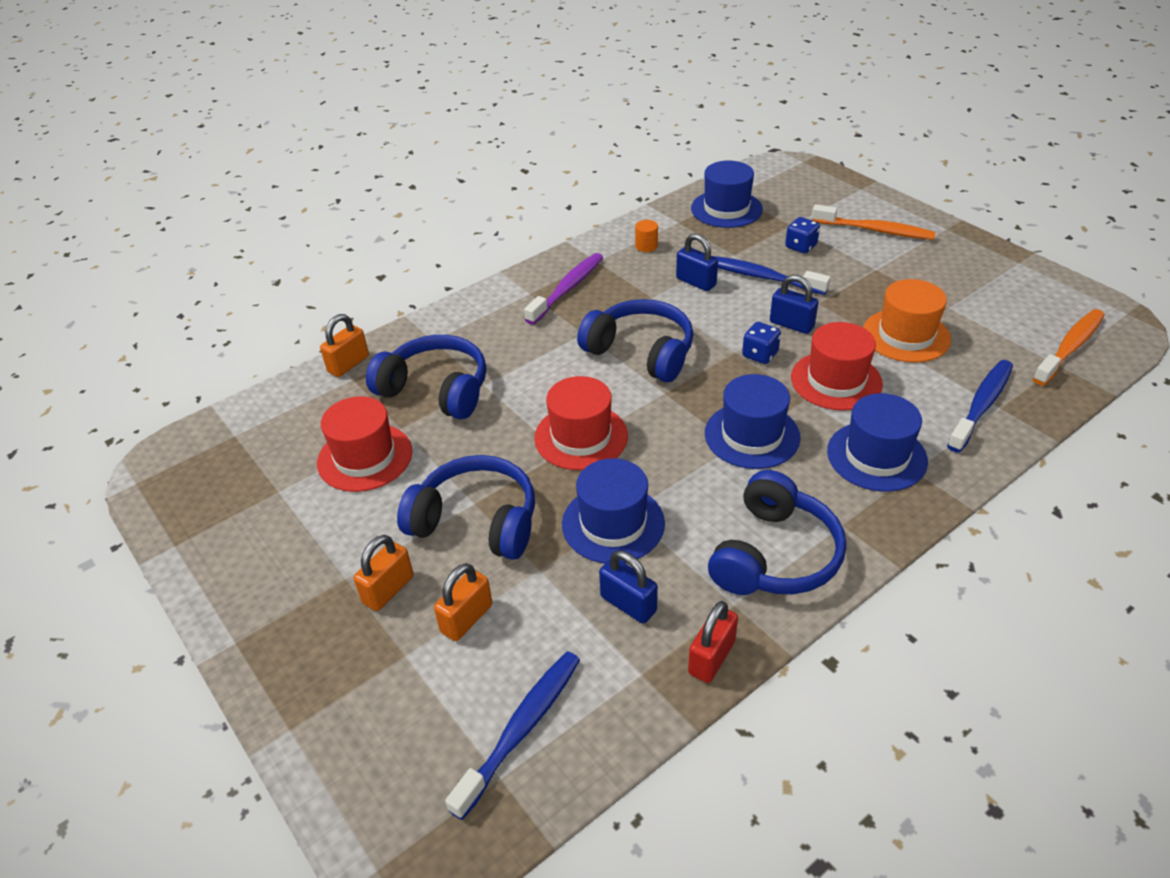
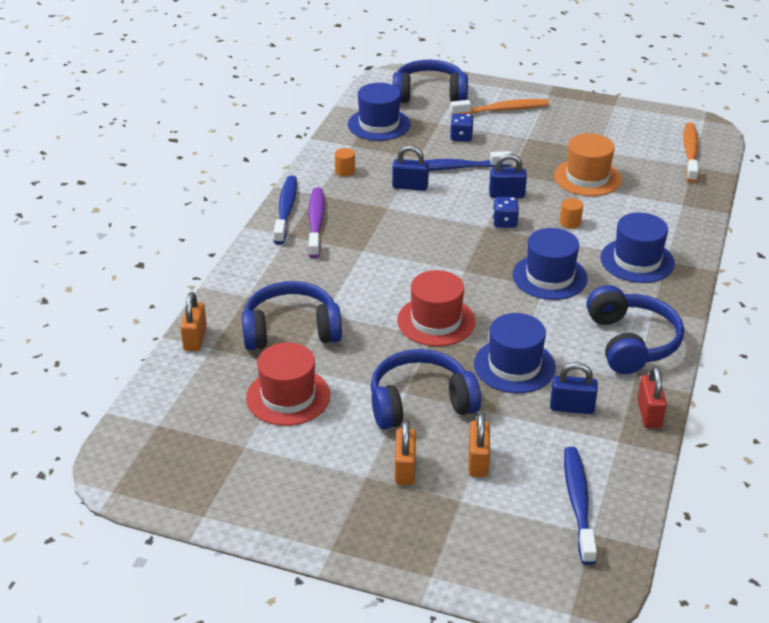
camera: 35 degrees left, 5 degrees down
blue headphones [577,299,693,382] -> blue headphones moved to [393,60,468,103]
red hat [791,322,883,411] -> orange cylinder [560,198,583,228]
blue toothbrush [947,360,1013,453] -> blue toothbrush moved to [273,176,297,245]

